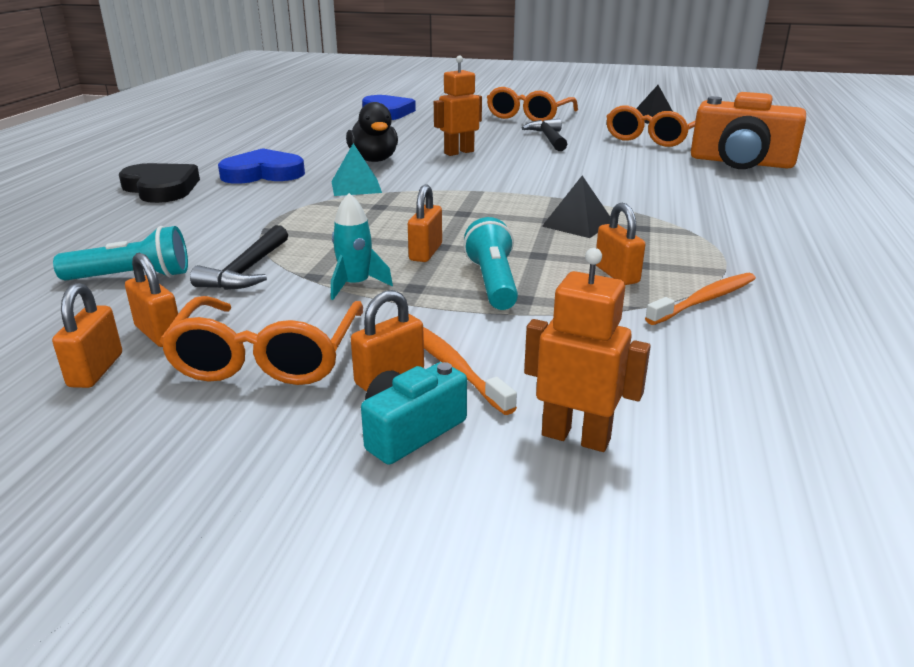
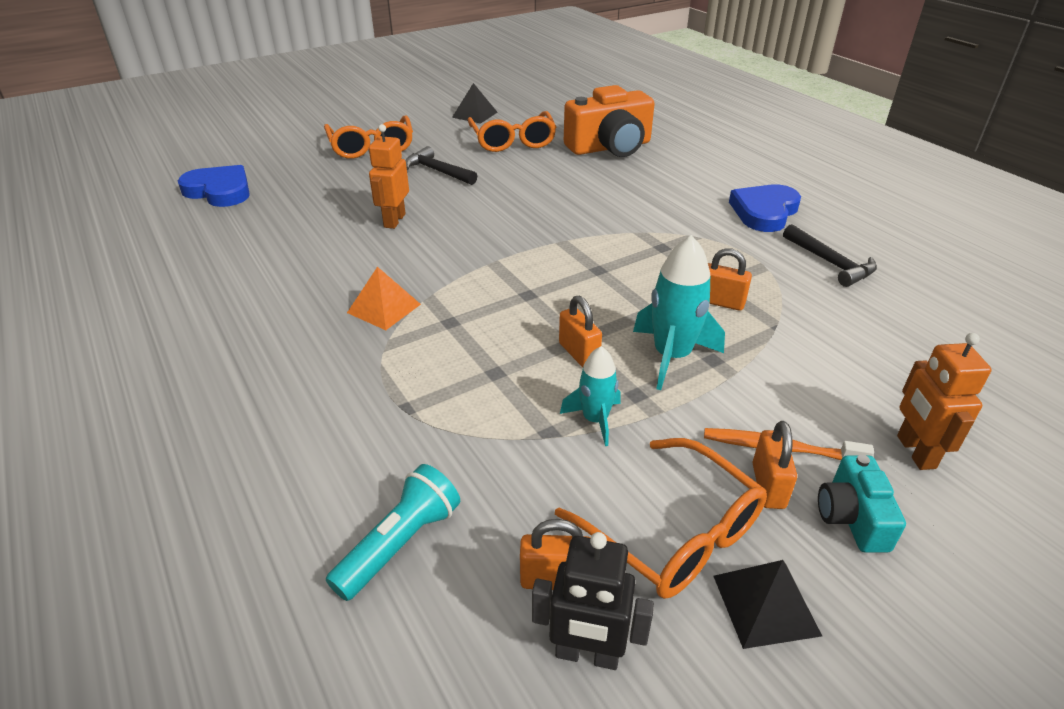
camera: 45 degrees left, 10 degrees up
orange padlock [52,283,122,388] -> black robot [532,532,654,670]
black heart [119,163,200,203] -> none
black hammer [190,225,288,290] -> black hammer moved to [783,224,877,287]
blue heart [218,148,305,184] -> blue heart moved to [729,184,801,232]
turquoise pyramid [332,143,382,196] -> orange pyramid [347,267,421,330]
black duck [346,102,398,162] -> none
turquoise flashlight [463,217,518,310] -> turquoise rocket [633,235,725,390]
orange robot [524,248,651,452] -> orange robot turned 75 degrees counterclockwise [897,333,992,470]
black pyramid [542,175,610,238] -> black pyramid moved to [713,560,822,649]
orange toothbrush [645,273,756,325] -> none

